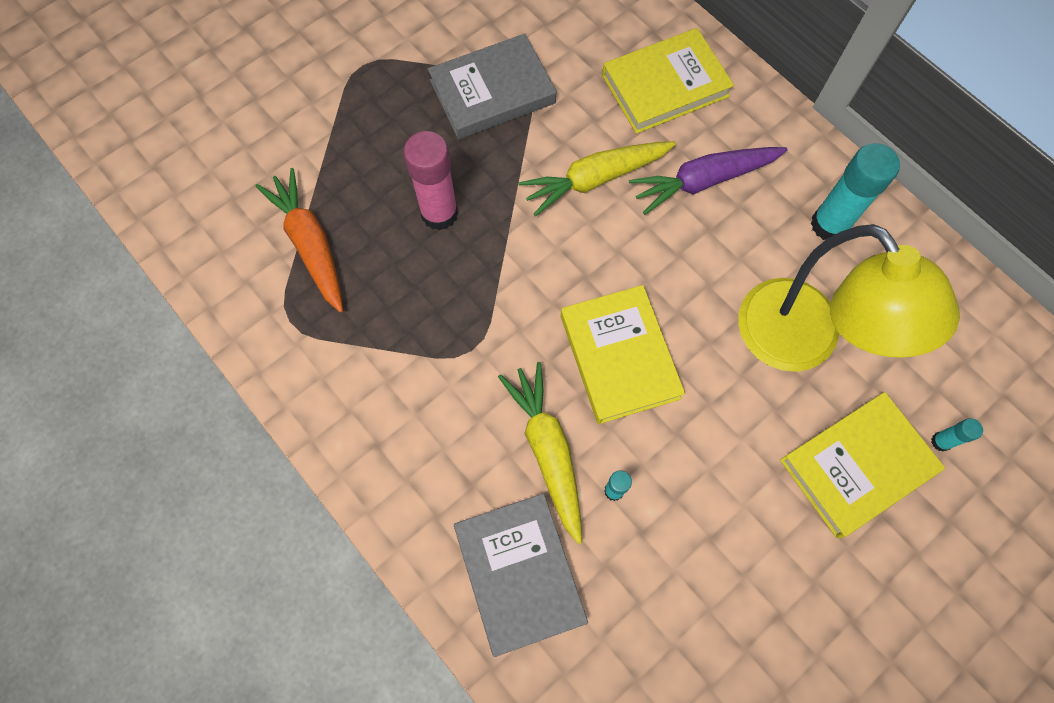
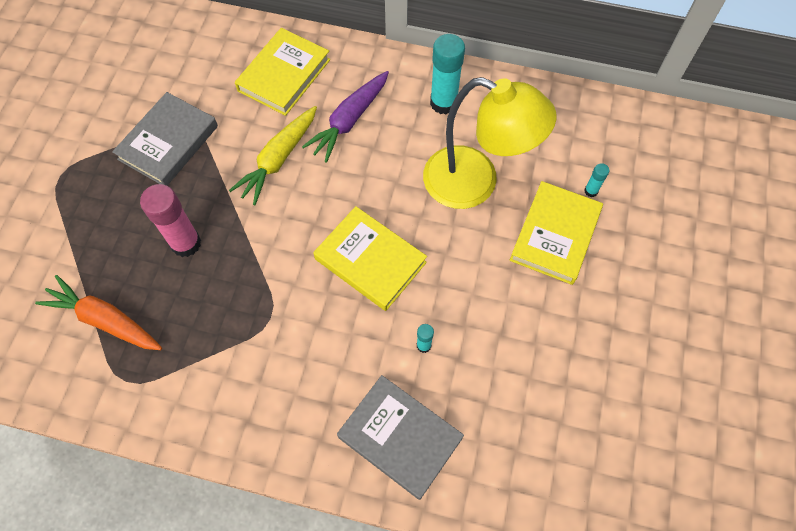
camera: 35 degrees left, 5 degrees down
yellow carrot [498,362,582,544] -> none

